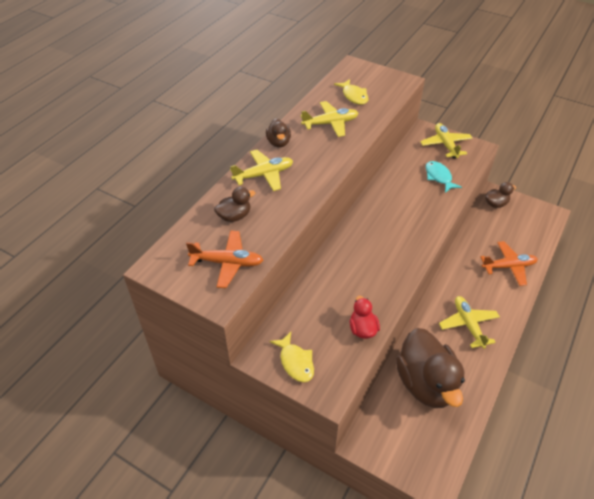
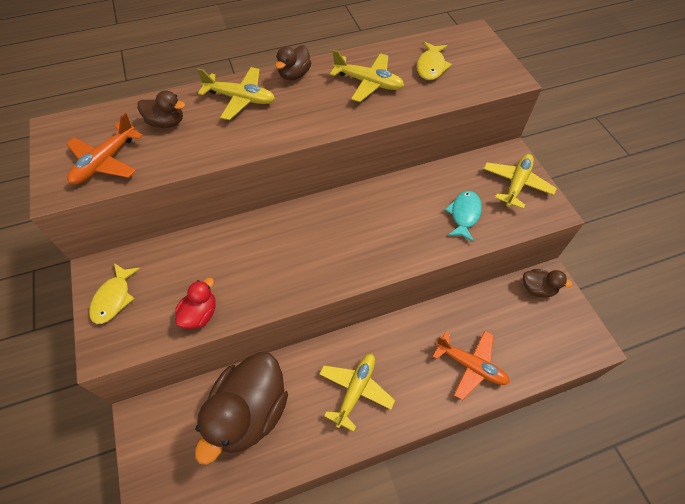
camera: 40 degrees right, 10 degrees up
orange plane [186,230,263,288] -> orange plane turned 75 degrees clockwise [67,113,143,184]

